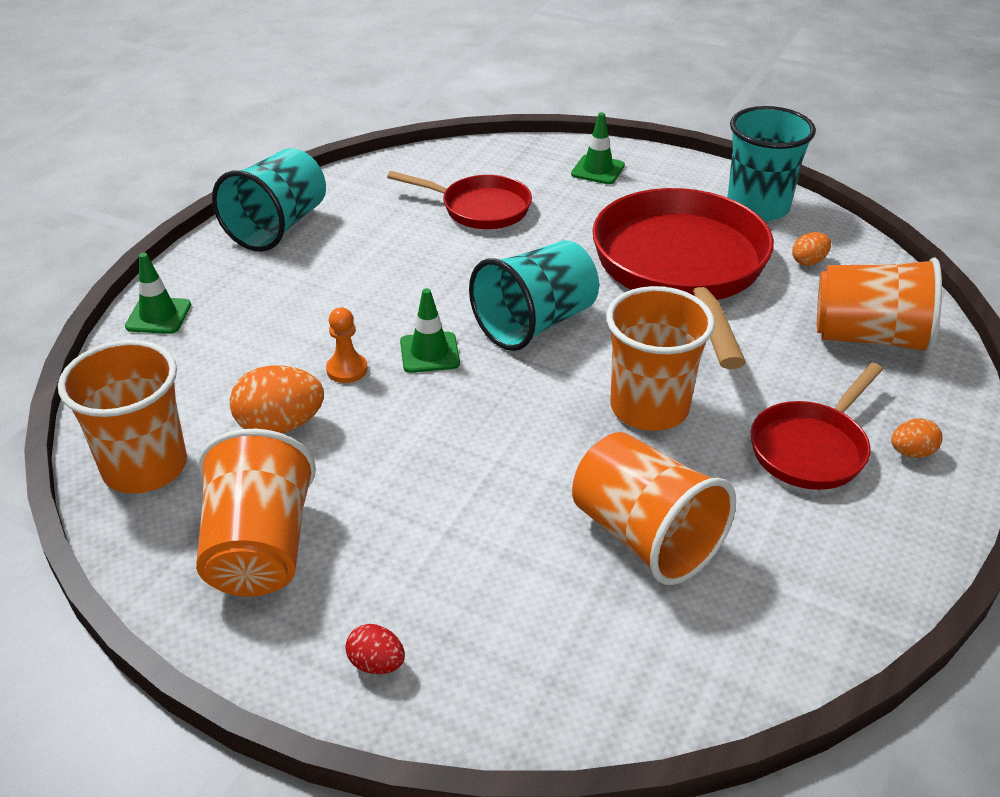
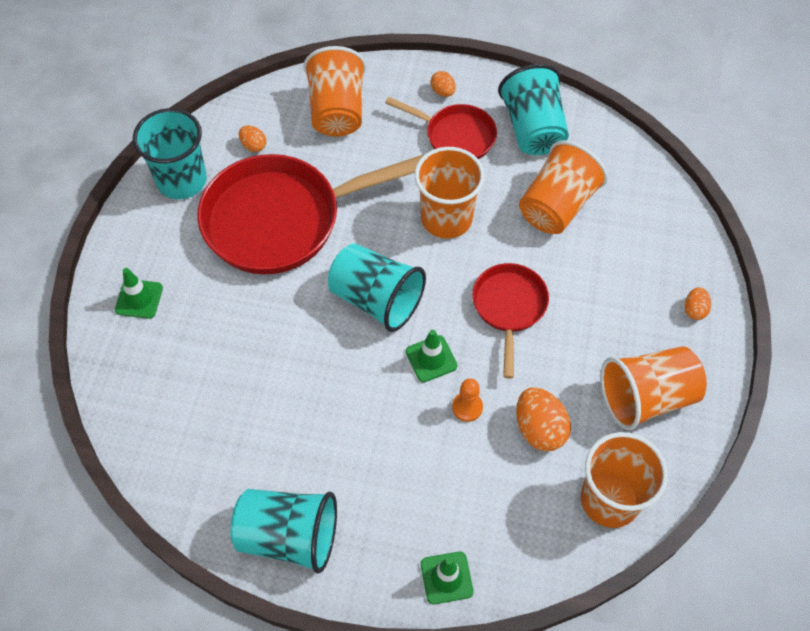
camera: 105 degrees left, 20 degrees up
red egg [345,624,405,674] -> orange egg [684,287,711,320]
red pan [387,171,532,229] -> red pan moved to [472,263,549,379]
none -> turquoise cup [498,64,569,155]

